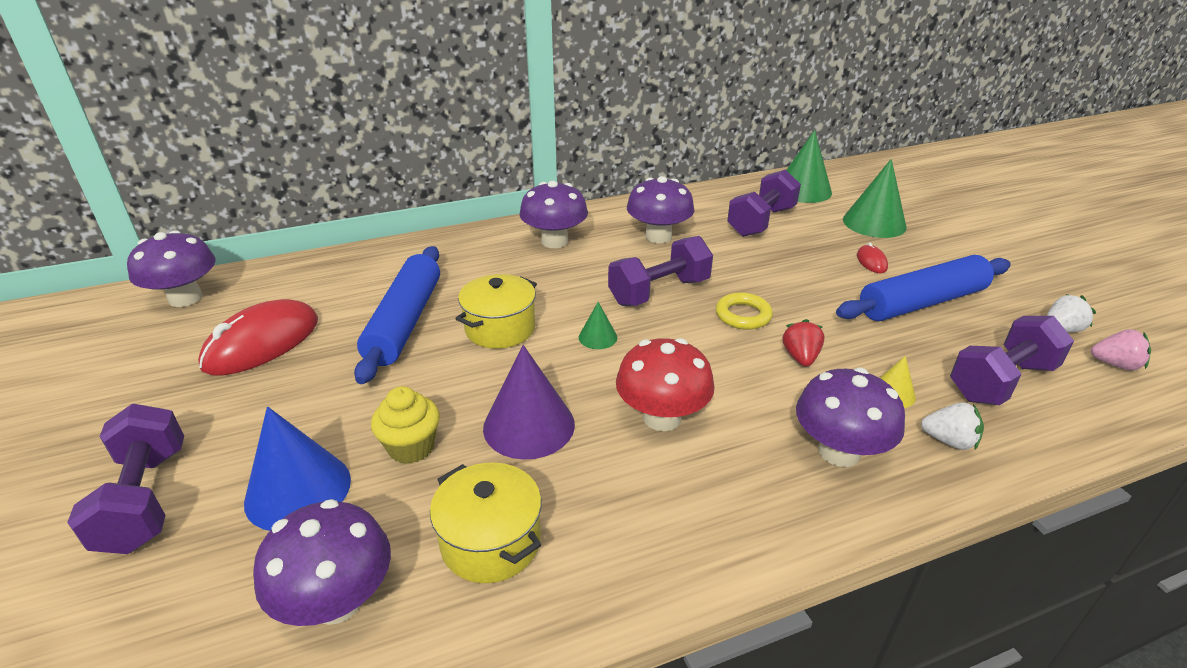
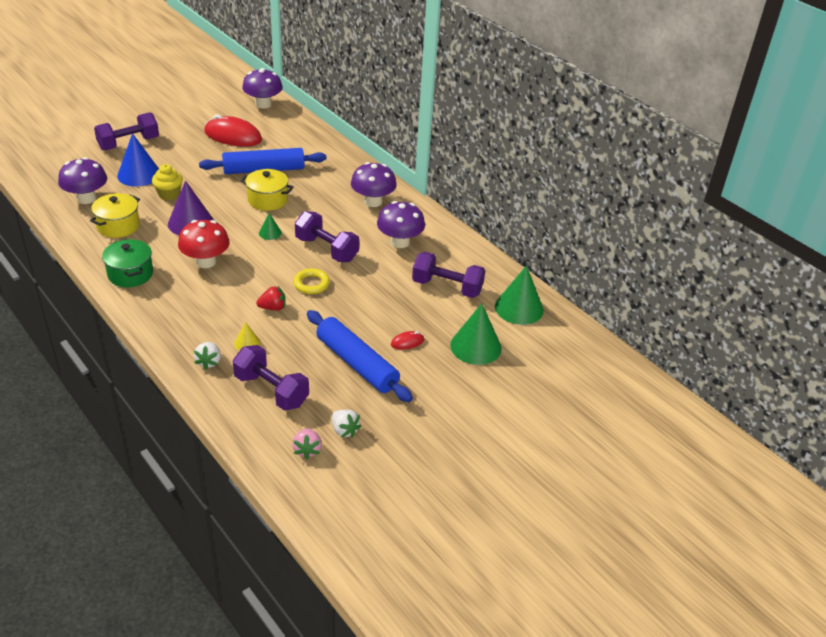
camera: 70 degrees right, 5 degrees up
purple mushroom [796,368,905,467] -> none
none -> green pot [102,239,153,287]

